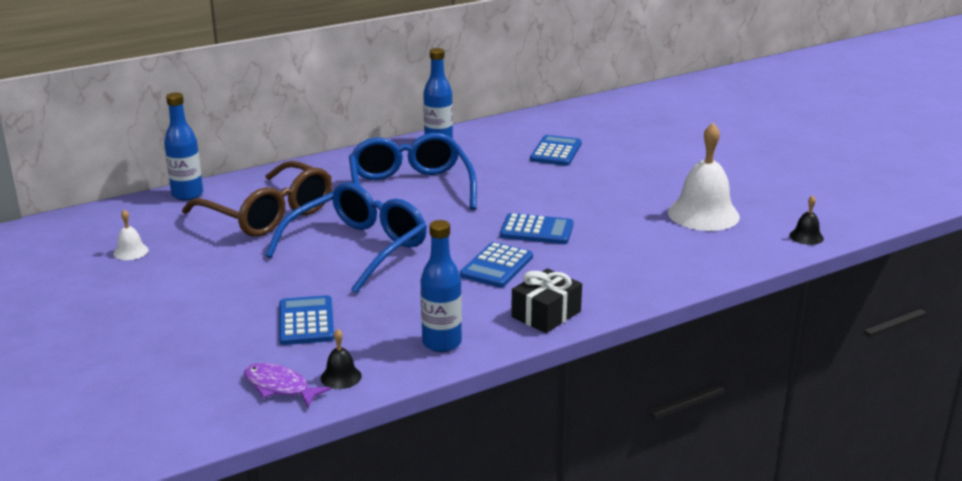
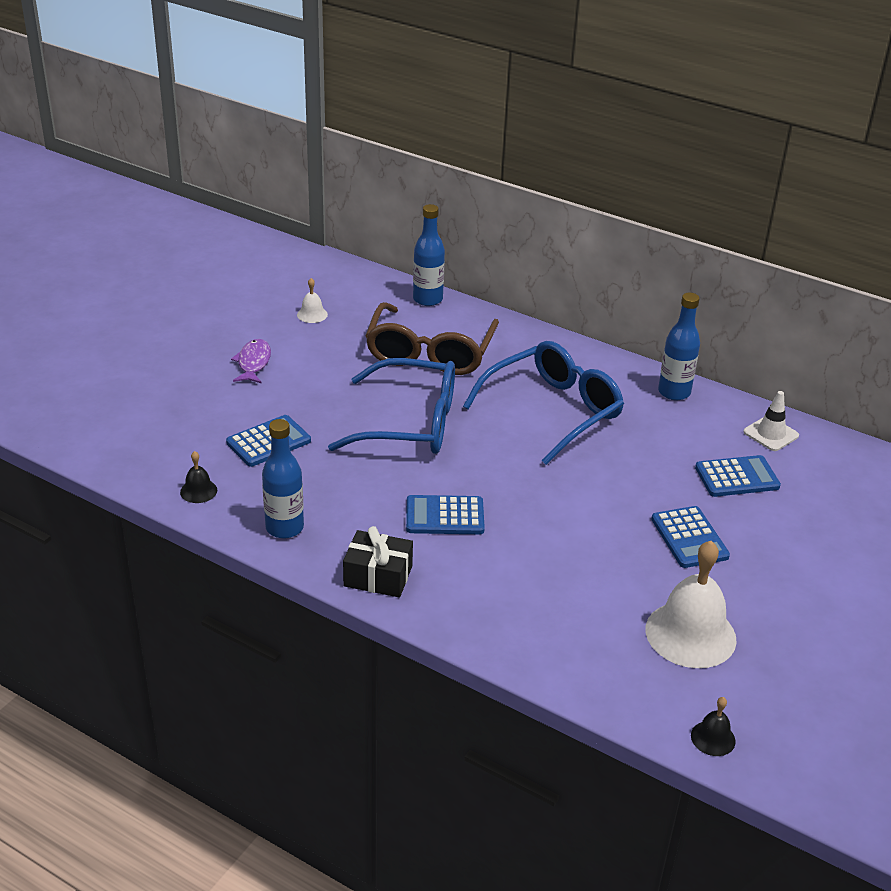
camera: 60 degrees right, 10 degrees up
purple fish [244,363,331,407] -> purple fish moved to [231,339,271,384]
blue calculator [500,213,574,244] -> blue calculator moved to [651,506,730,568]
none -> white traffic cone [743,391,799,451]

